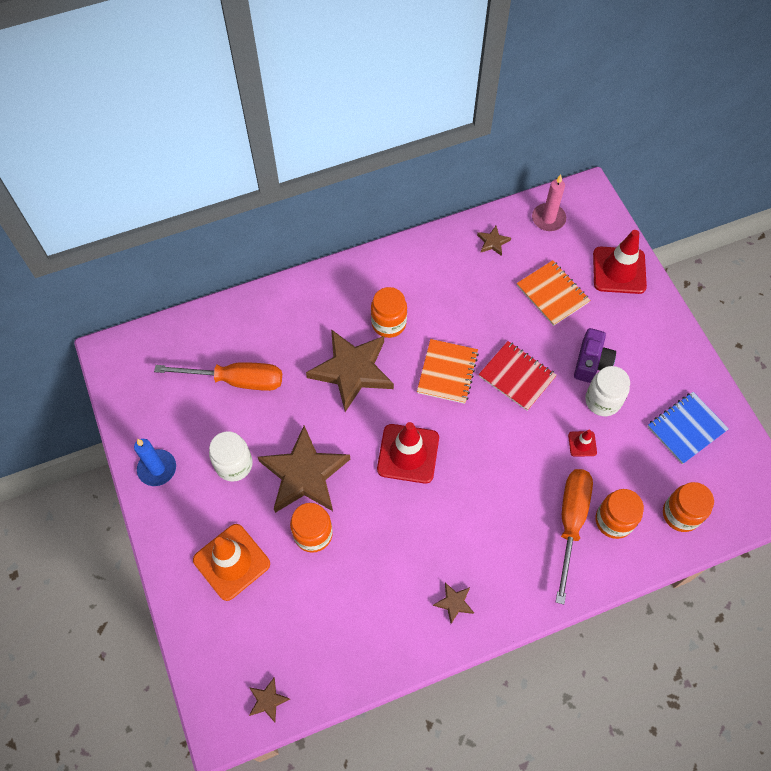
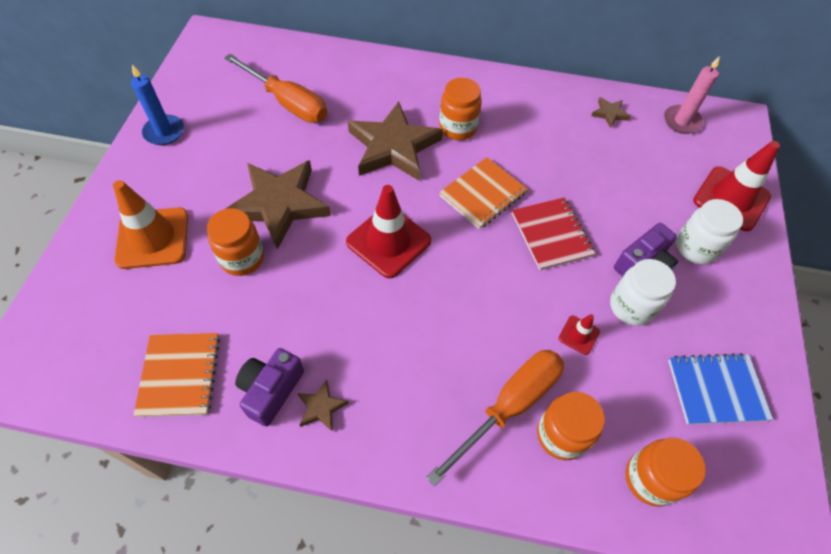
camera: 30 degrees right, 5 degrees down
white jar [209,431,253,482] -> white jar moved to [676,199,743,264]
brown star [249,678,290,722] -> none
orange notebook [517,260,590,326] -> orange notebook moved to [133,333,220,417]
none -> purple camera [235,348,304,427]

